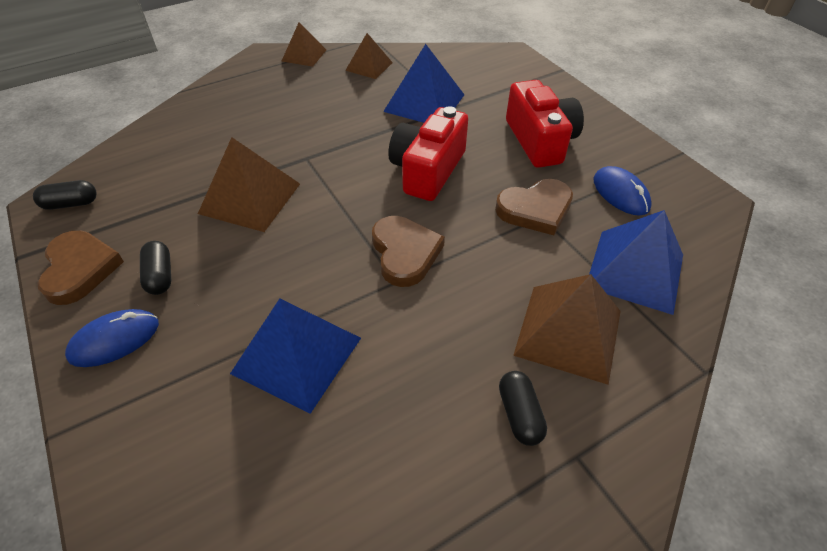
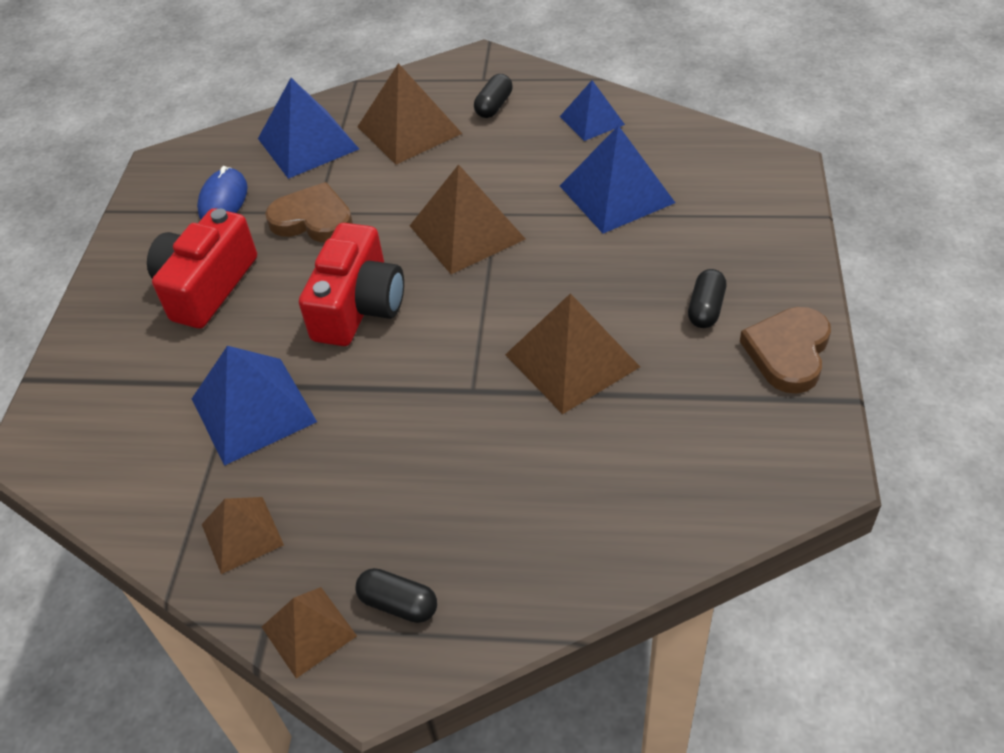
camera: 140 degrees left, 0 degrees up
black capsule [33,180,97,210] -> black capsule moved to [355,568,437,623]
blue mouse [65,309,159,367] -> none
brown heart [372,216,445,287] -> brown pyramid [410,164,525,274]
red camera [388,106,468,201] -> red camera turned 45 degrees counterclockwise [299,223,404,346]
none -> blue pyramid [560,80,625,141]

